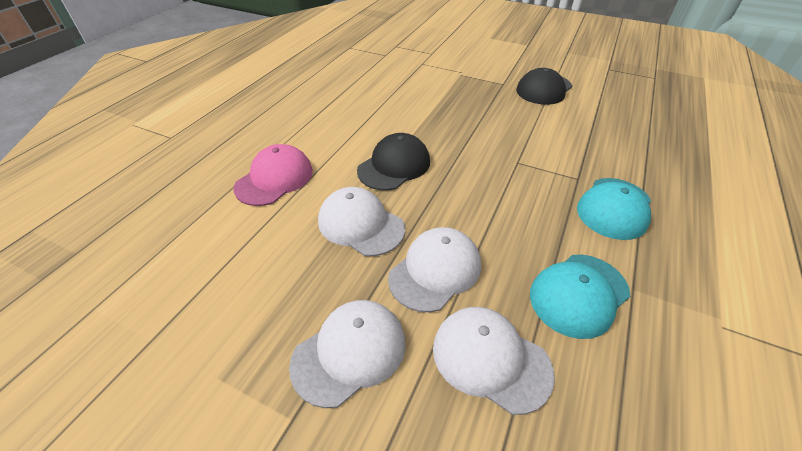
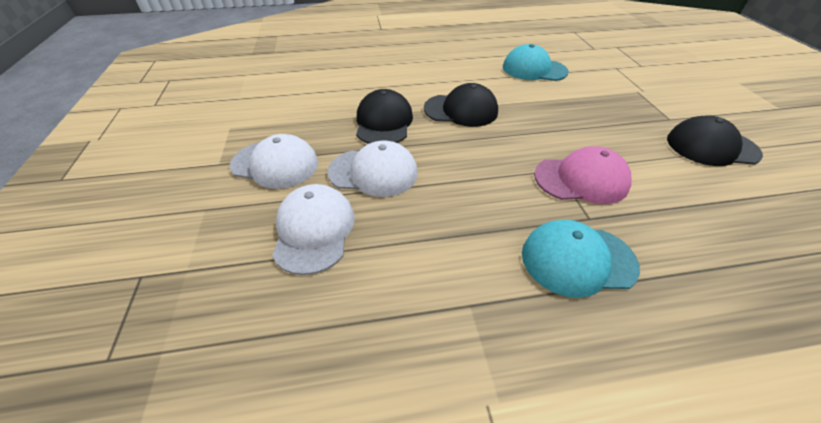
camera: 55 degrees right, 0 degrees up
pink cap [234,144,313,206] -> pink cap moved to [534,146,632,204]
white cap [318,187,405,256] -> black cap [356,89,413,144]
turquoise cap [530,255,630,339] -> turquoise cap moved to [503,44,569,81]

